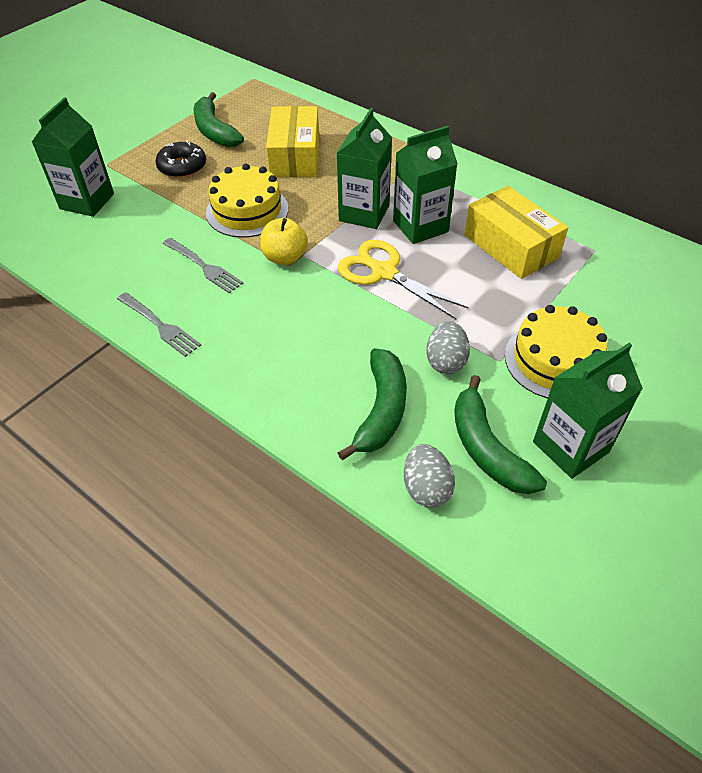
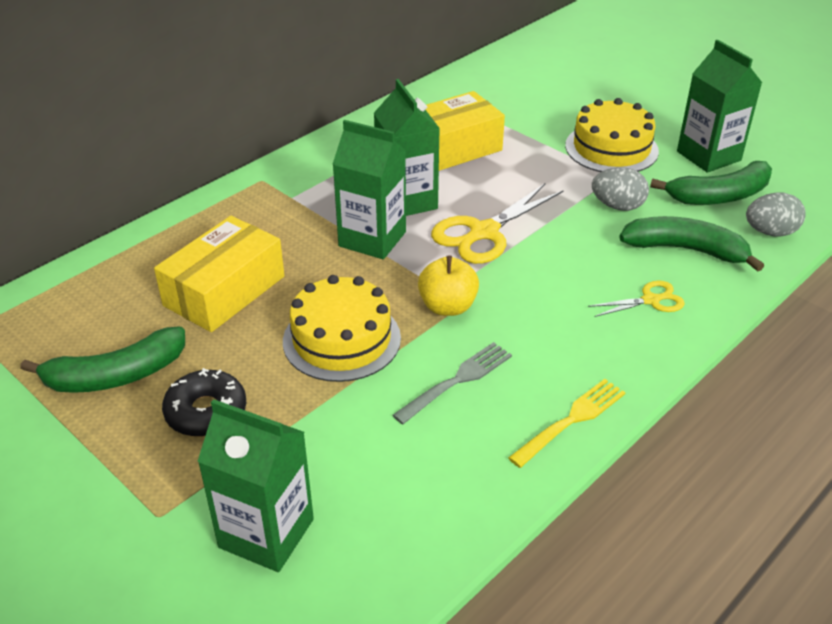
camera: 85 degrees left, 10 degrees down
grey fork [117,292,201,357] -> yellow fork [508,379,626,468]
yellow box [266,106,319,177] -> yellow box turned 60 degrees counterclockwise [154,216,285,332]
none -> yellow scissors [588,280,685,317]

